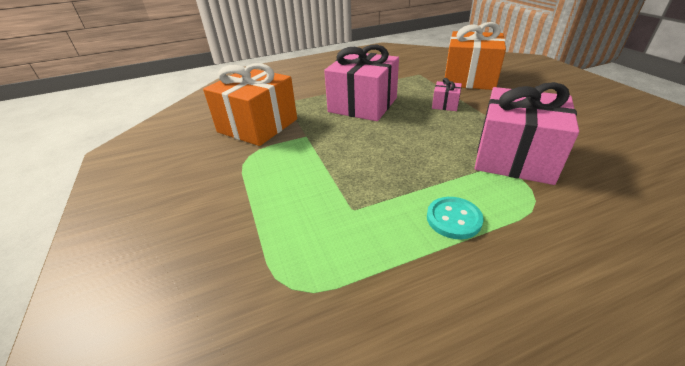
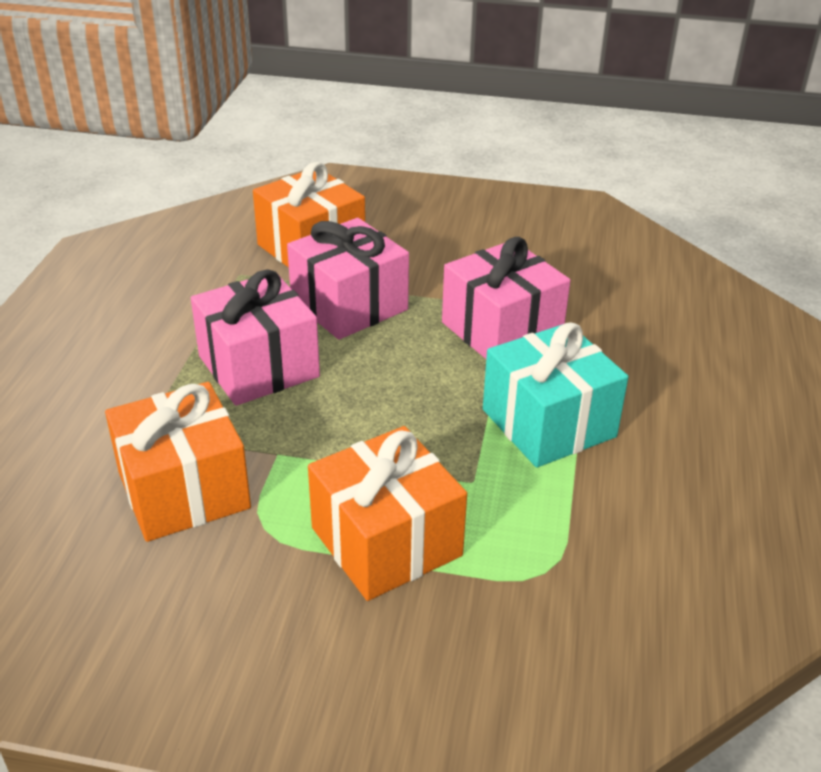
camera: 60 degrees left, 0 degrees up
turquoise button [427,197,483,239] -> turquoise gift [483,322,628,468]
pink gift [432,78,462,111] -> pink gift [287,218,409,340], size x2.30
none -> orange gift [308,426,467,601]

